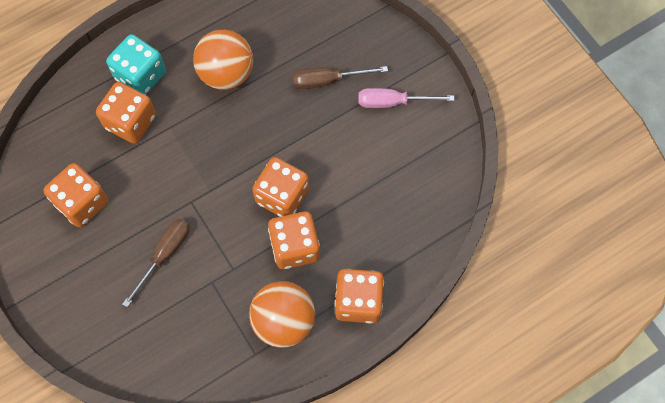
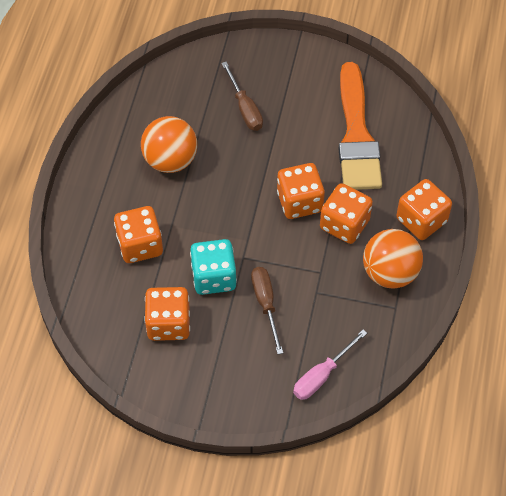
camera: 45 degrees left, 10 degrees down
turquoise dice [106,34,166,95] -> turquoise dice moved to [190,239,237,295]
brown screwdriver [293,66,388,89] -> brown screwdriver turned 60 degrees counterclockwise [222,62,263,131]
pink screwdriver [359,88,455,108] -> pink screwdriver moved to [293,329,367,400]
none -> orange brush [339,62,382,190]

